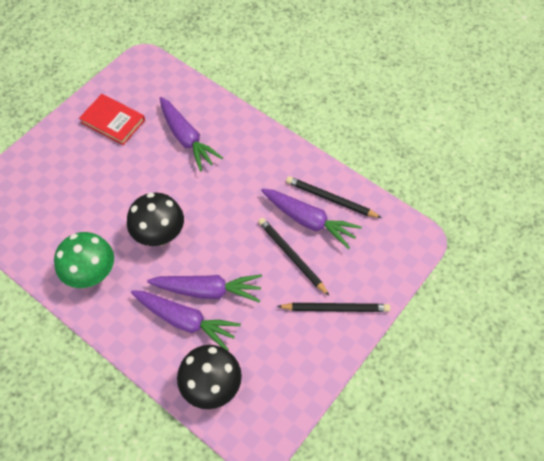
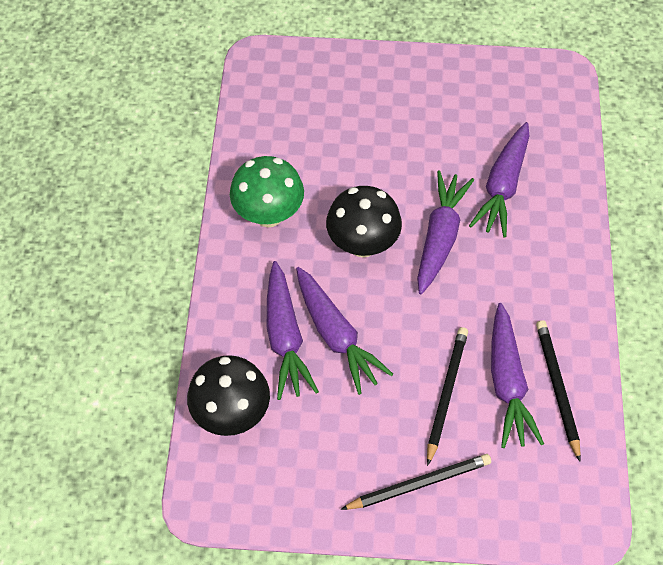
camera: 55 degrees right, 0 degrees up
red book [79,94,145,145] -> none
black pencil [277,303,390,312] -> black pencil turned 75 degrees counterclockwise [341,454,491,510]
none -> purple carrot [417,170,474,294]

